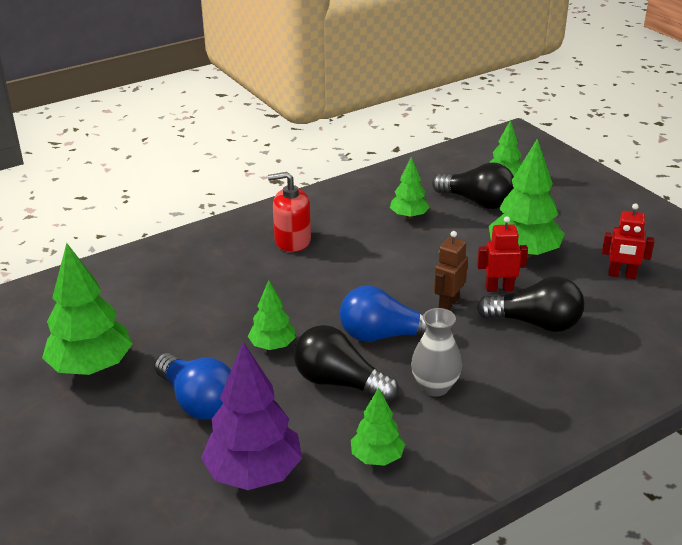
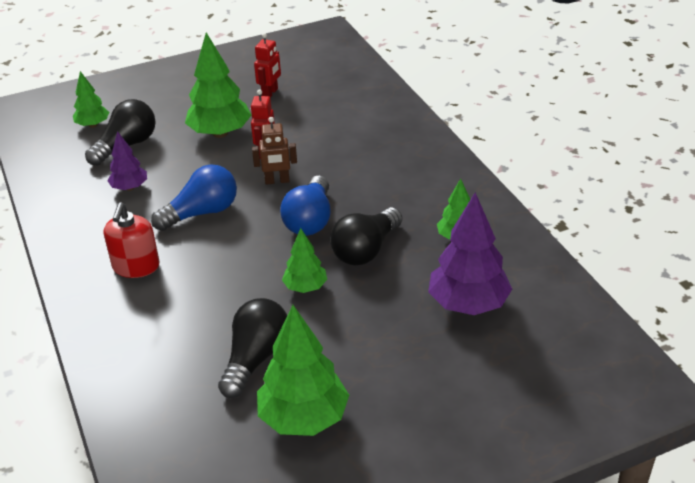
camera: 80 degrees left, 5 degrees up
blue light bulb [154,353,231,420] -> blue light bulb moved to [151,165,237,231]
green tree [390,156,430,219] -> purple tree [107,131,147,191]
grey vase [411,308,462,397] -> none
brown robot [434,231,468,310] -> brown robot turned 45 degrees counterclockwise [252,117,297,185]
black light bulb [477,276,584,332] -> black light bulb moved to [218,298,287,398]

